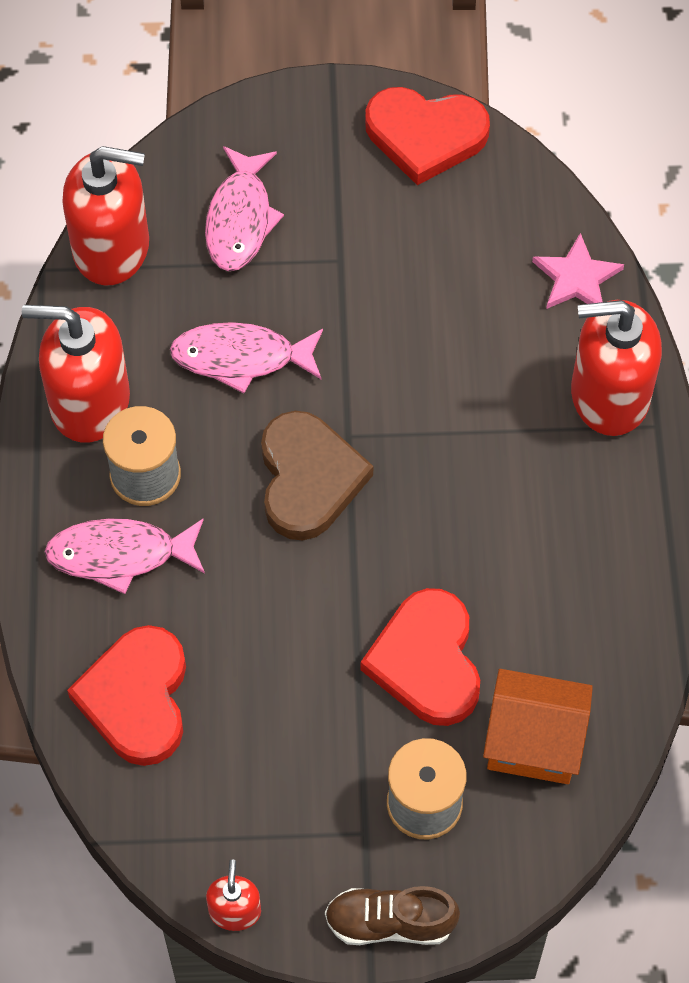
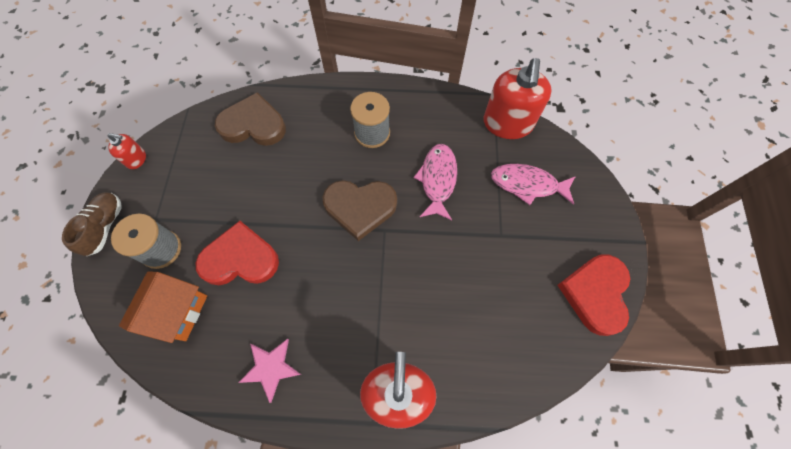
camera: 95 degrees right, 5 degrees up
red soap dispenser [22,305,130,443] -> none
pink fish [45,519,205,594] -> none
red heart [67,625,186,766] -> brown heart [215,92,286,146]
pink star [532,233,624,309] -> pink star moved to [238,339,302,403]

